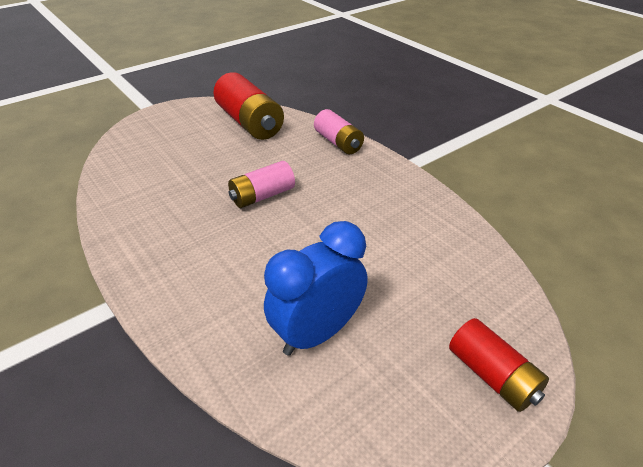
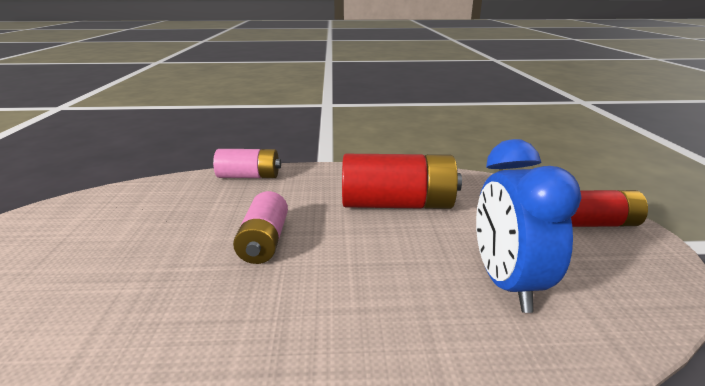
camera: 55 degrees left, 15 degrees down
red battery [213,72,284,140] -> red battery moved to [342,154,462,209]

